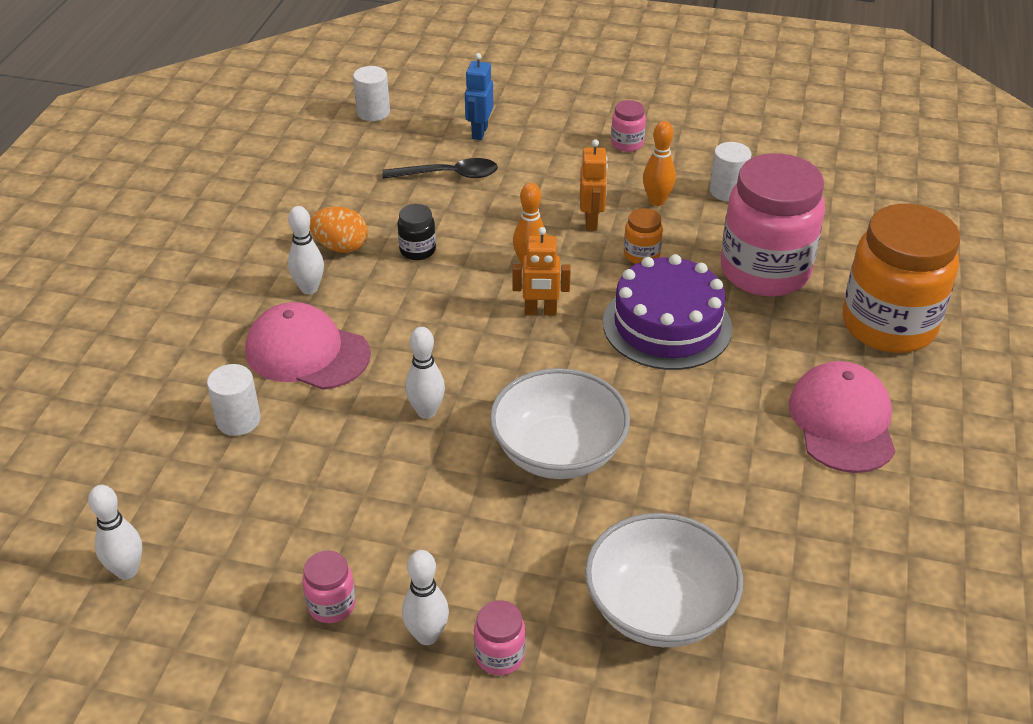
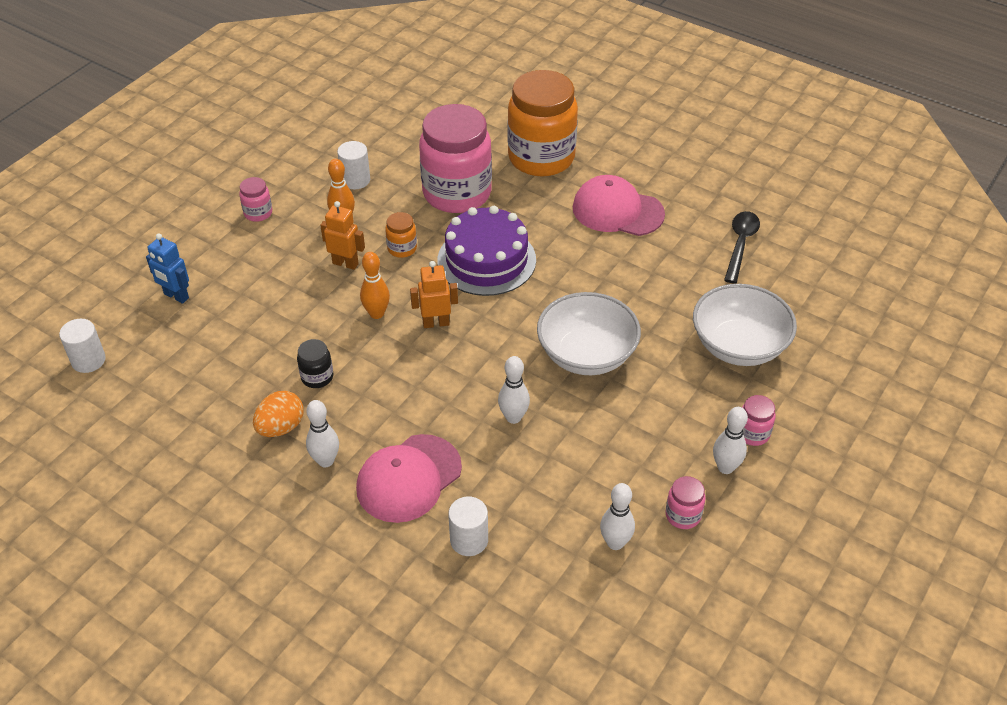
camera: 70 degrees left, 5 degrees up
white bowling pin [88,485,142,580] -> white bowling pin moved to [600,483,635,550]
black spoon [382,158,498,179] -> black spoon moved to [724,211,760,284]
orange robot [512,227,571,316] -> orange robot turned 120 degrees counterclockwise [410,261,458,328]

